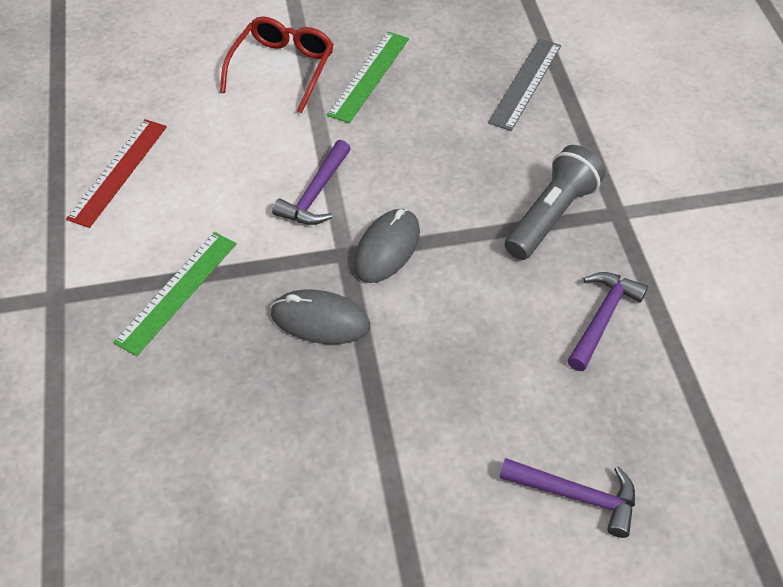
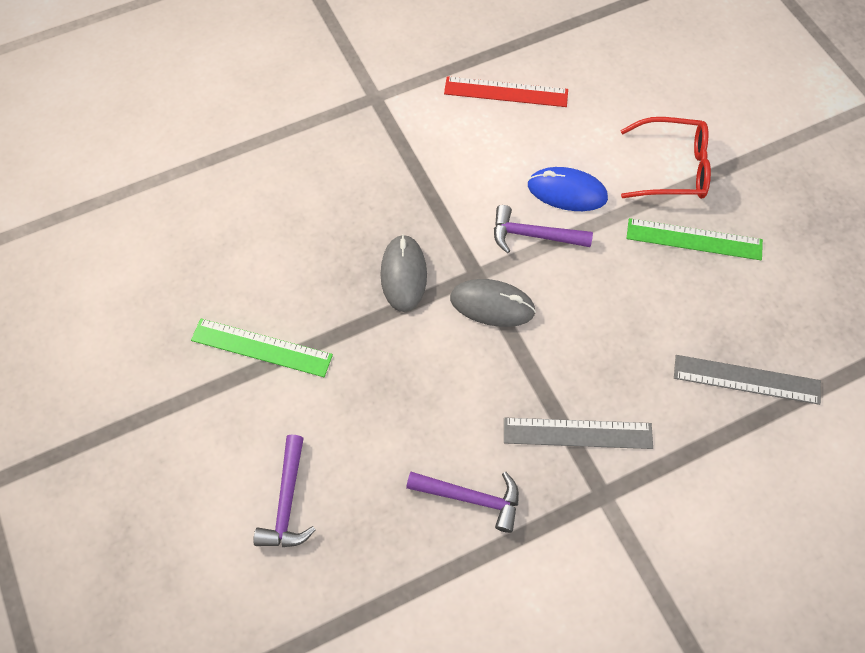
camera: 75 degrees right, 10 degrees up
green ruler [113,232,237,356] -> green ruler moved to [191,318,333,377]
grey flashlight [505,145,605,260] -> grey ruler [504,418,653,449]
none -> blue mouse [528,167,608,211]

